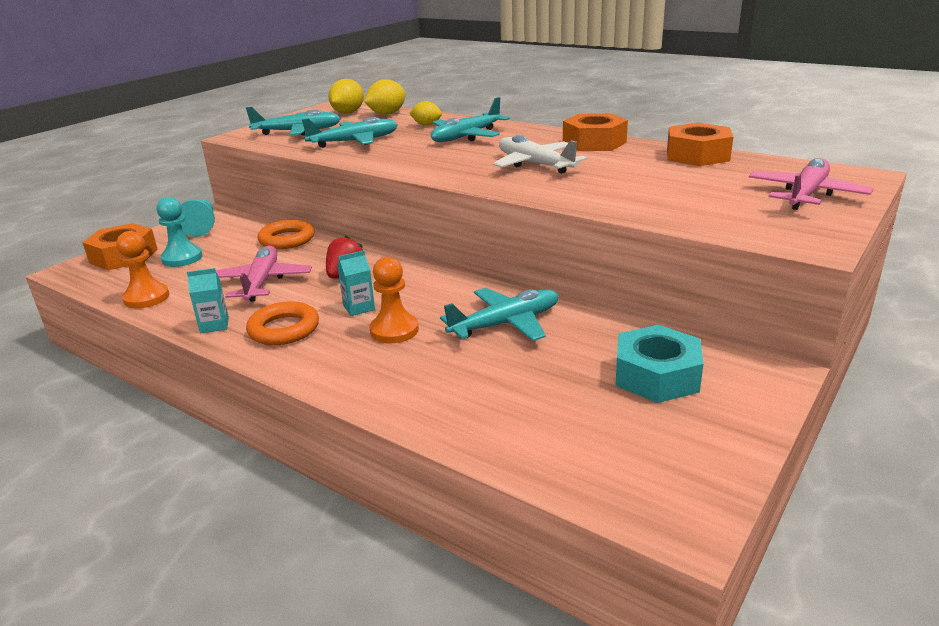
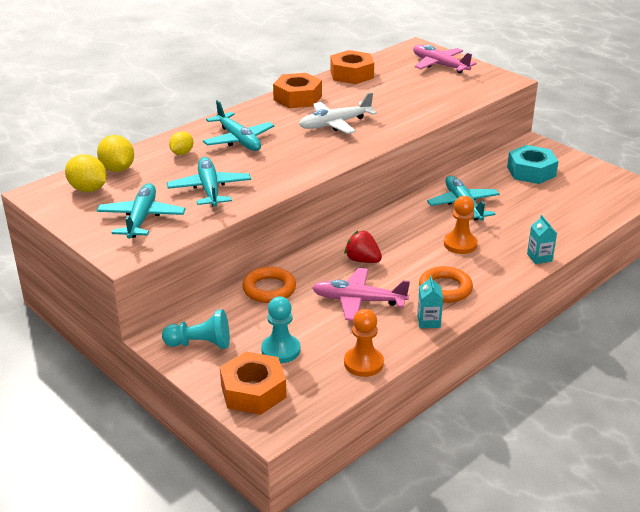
camera: 80 degrees left, 5 degrees up
turquoise carton [337,250,375,316] -> turquoise carton moved to [527,215,557,264]

